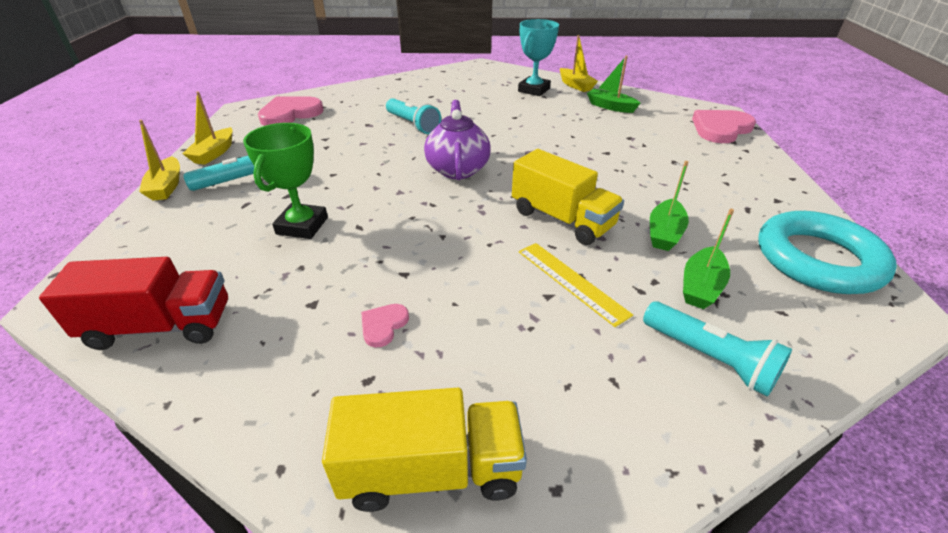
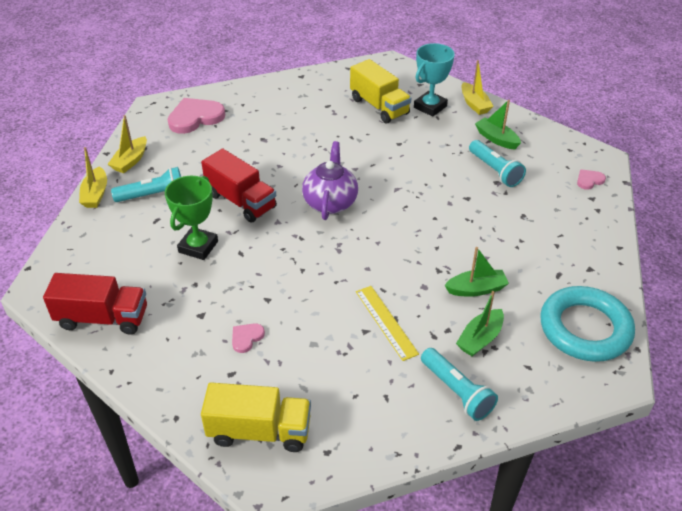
camera: 10 degrees right, 5 degrees up
turquoise flashlight [386,98,441,134] -> turquoise flashlight moved to [469,140,526,187]
yellow truck [512,149,624,245] -> yellow truck moved to [350,59,411,123]
green boat [650,161,689,251] -> green boat turned 135 degrees counterclockwise [444,247,509,297]
pink heart [692,110,756,143] -> pink heart [577,169,606,190], size x0.48
none -> red truck [201,148,277,222]

